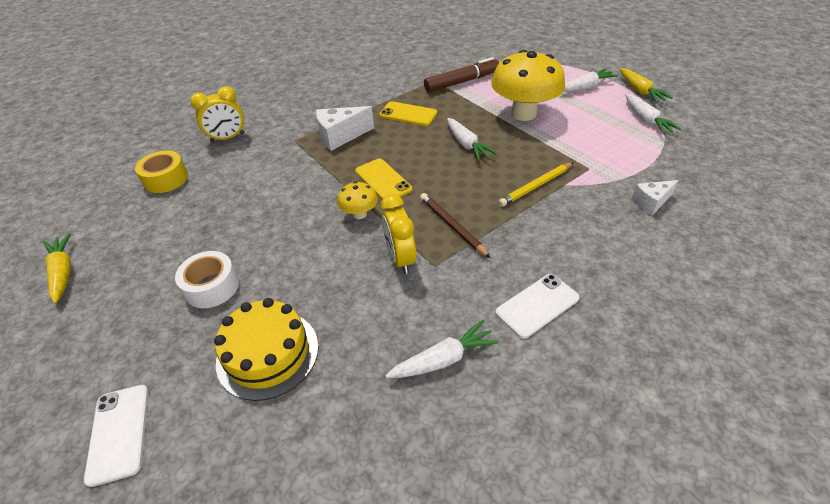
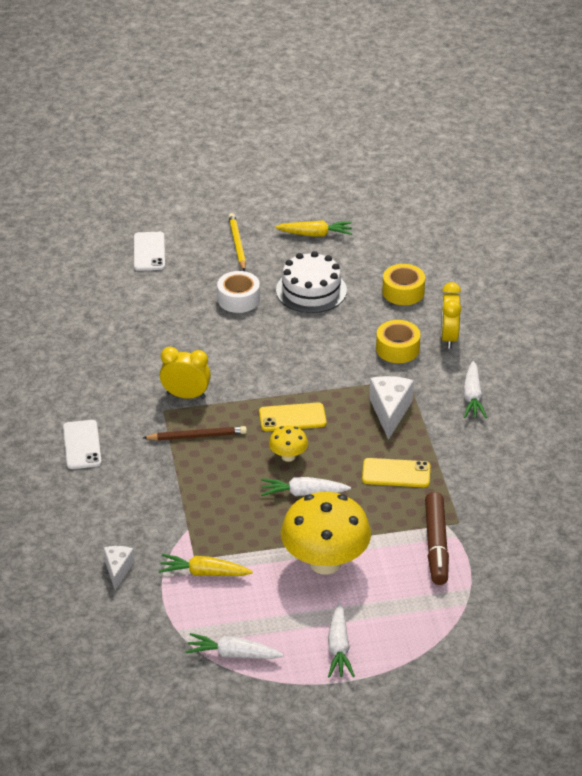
camera: 115 degrees right, 5 degrees down
white phone [84,385,148,487] -> white phone turned 75 degrees clockwise [134,232,165,271]
yellow cake [214,298,319,401] -> none
yellow mushroom [337,181,378,219] -> yellow mushroom moved to [269,425,308,462]
yellow phone [379,101,437,126] -> yellow phone turned 45 degrees clockwise [362,458,430,487]
white carrot [385,320,499,378] -> white carrot moved to [463,361,487,418]
yellow pencil [498,162,574,207] -> yellow pencil moved to [228,213,246,271]
yellow carrot [620,68,673,103] -> yellow carrot moved to [159,554,253,576]
none -> white cake [276,251,347,313]
none -> yellow tape [376,320,420,363]

